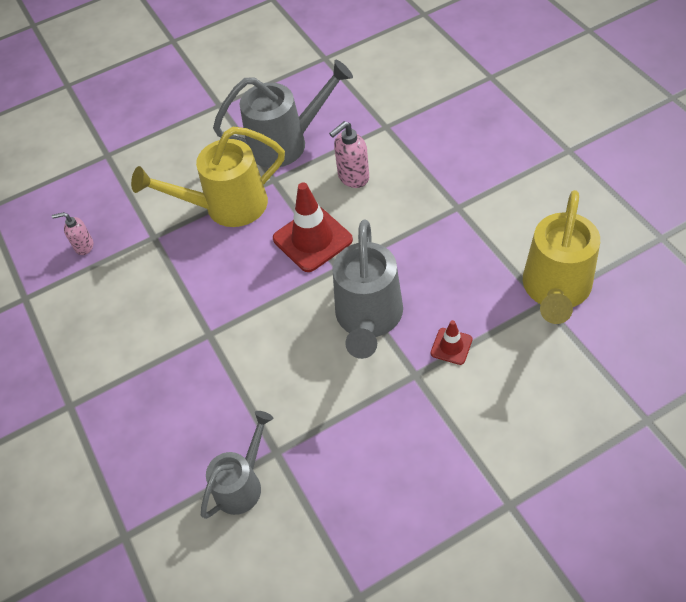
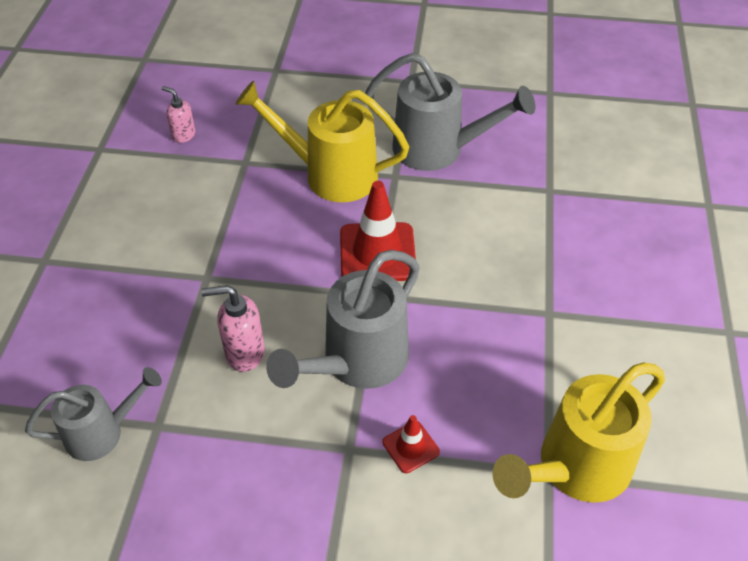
camera: 30 degrees right, 5 degrees down
pink soap dispenser [329,121,369,188] -> pink soap dispenser moved to [201,285,265,372]

